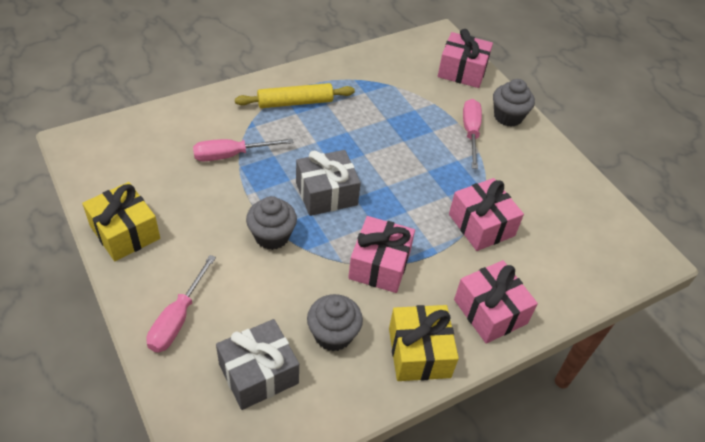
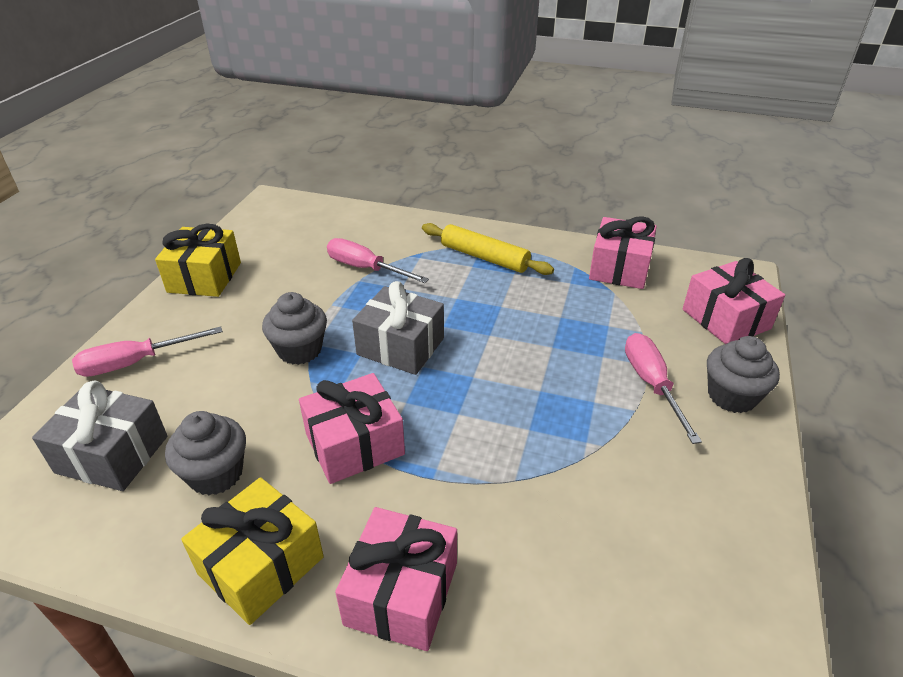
camera: 50 degrees right, 10 degrees down
pink gift [449,178,524,251] -> pink gift moved to [589,216,657,289]
pink screwdriver [463,99,482,169] -> pink screwdriver turned 60 degrees counterclockwise [625,333,702,444]

